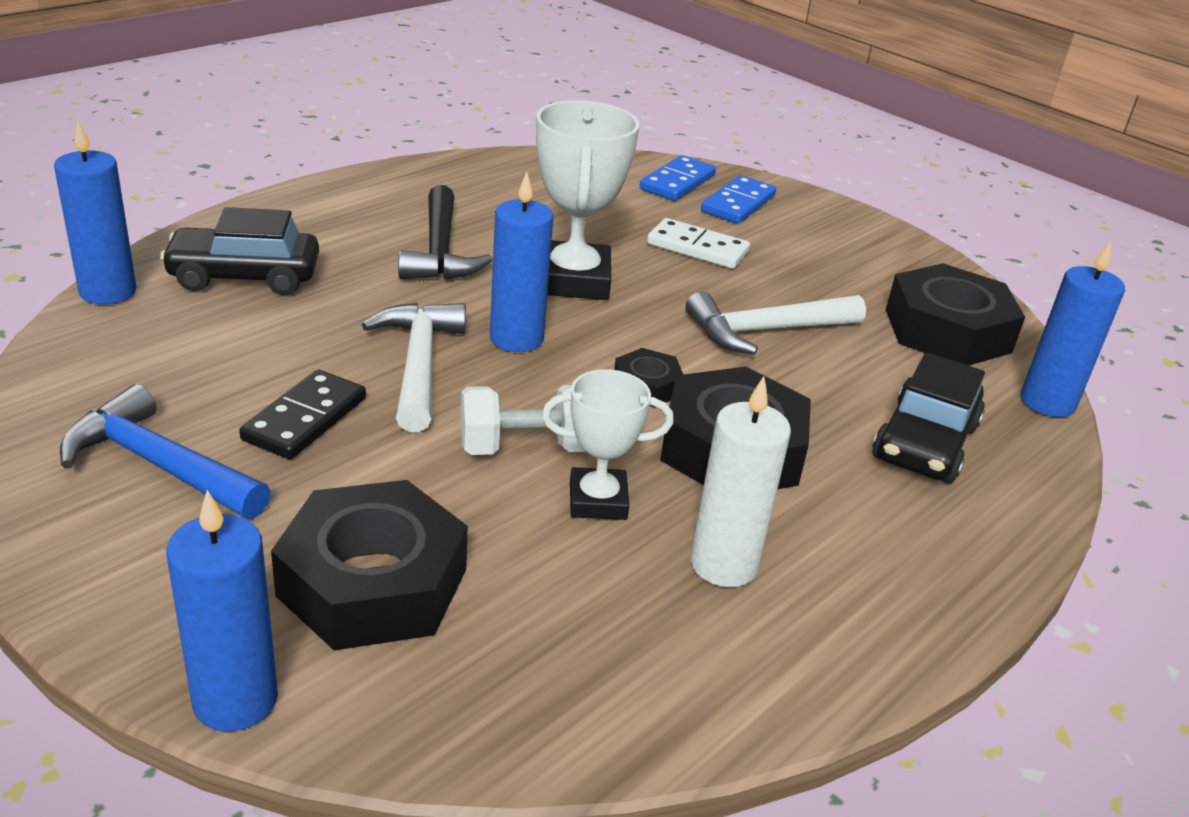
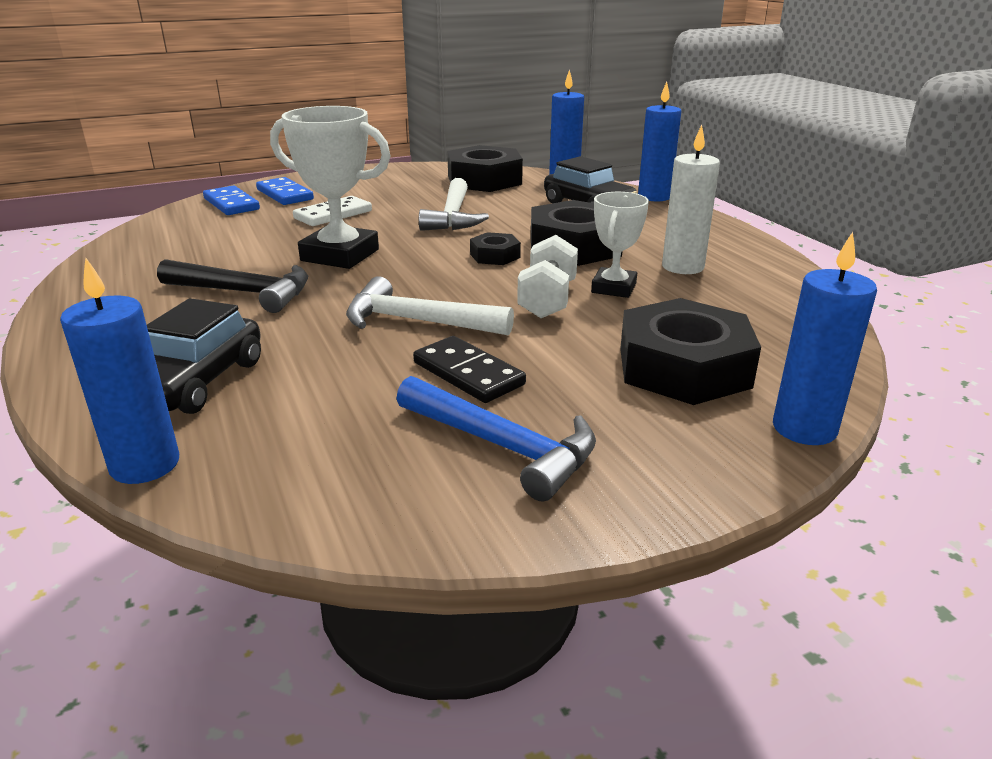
camera: 65 degrees left, 5 degrees down
blue hammer [60,384,271,519] -> blue hammer turned 105 degrees counterclockwise [396,376,596,501]
blue candle [490,172,553,352] -> blue candle moved to [638,82,681,201]

